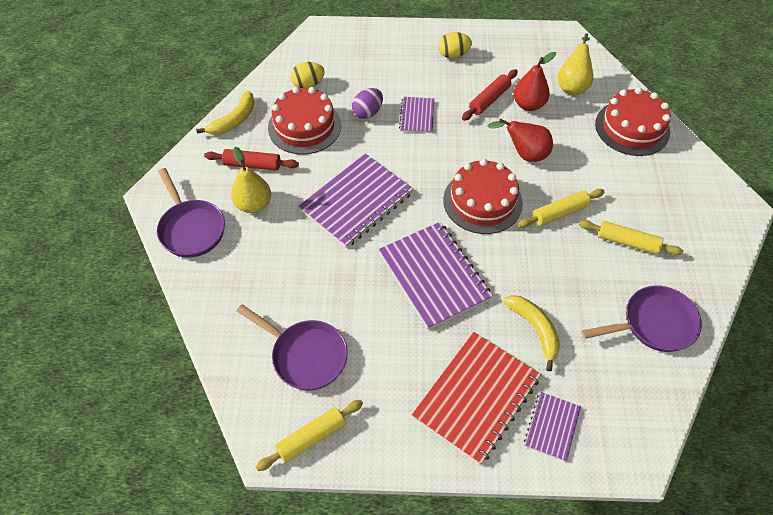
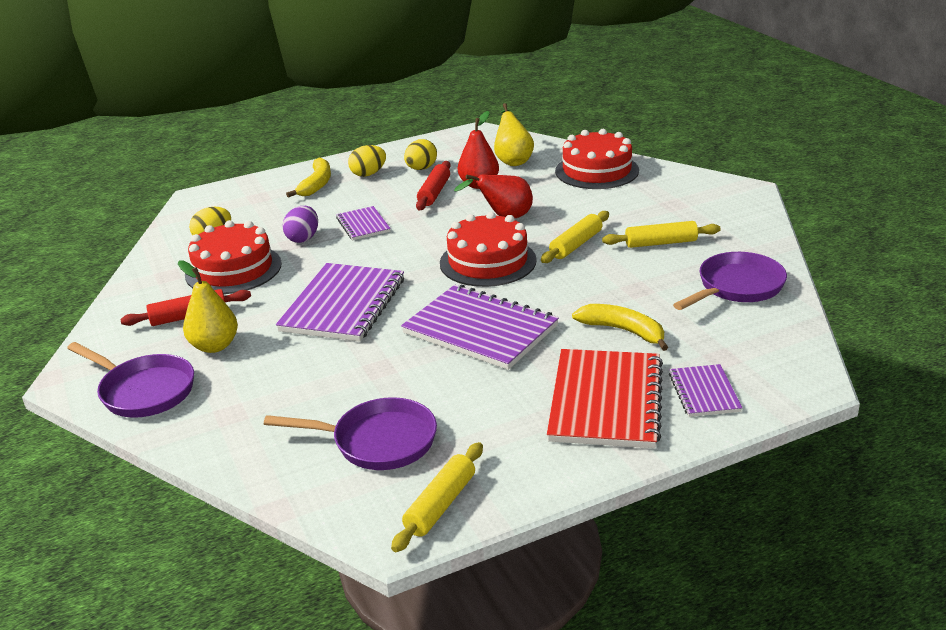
camera: 25 degrees left, 25 degrees down
yellow banana [196,91,255,135] -> yellow banana moved to [286,158,331,198]
none -> yellow egg [404,139,437,170]

